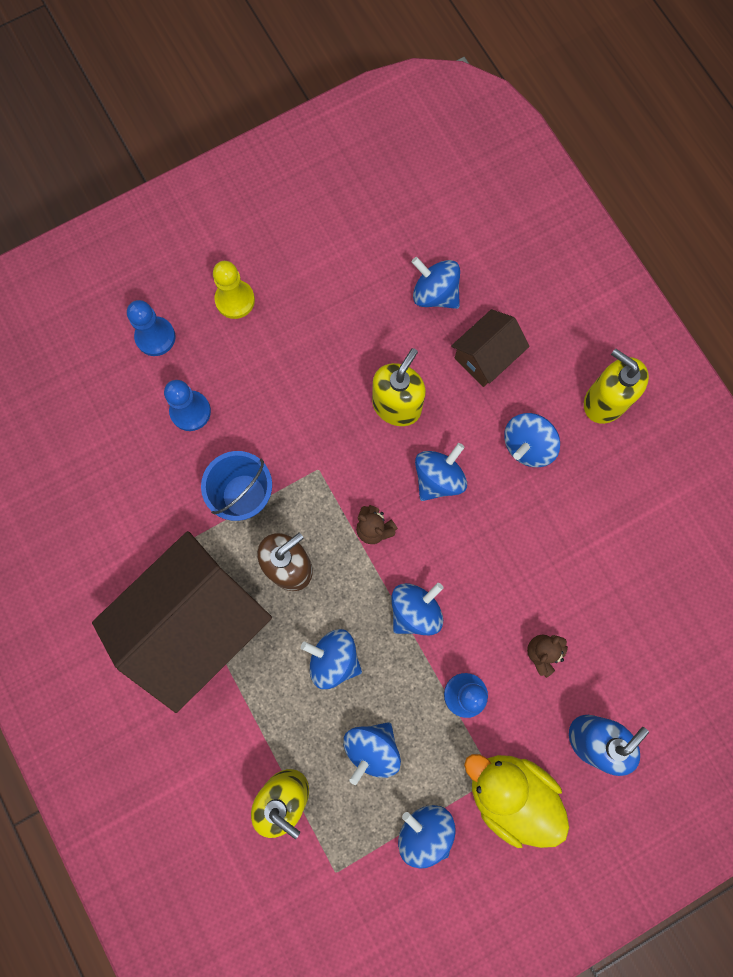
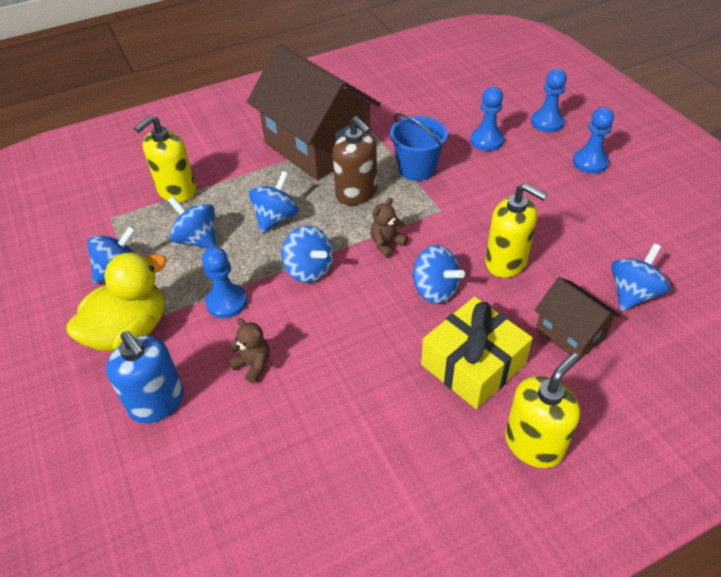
camera: 95 degrees right, 30 degrees down
yellow pawn [213,261,255,319] -> blue pawn [573,107,614,174]
blue spinning top [504,413,560,467] -> yellow gift [421,297,533,409]

